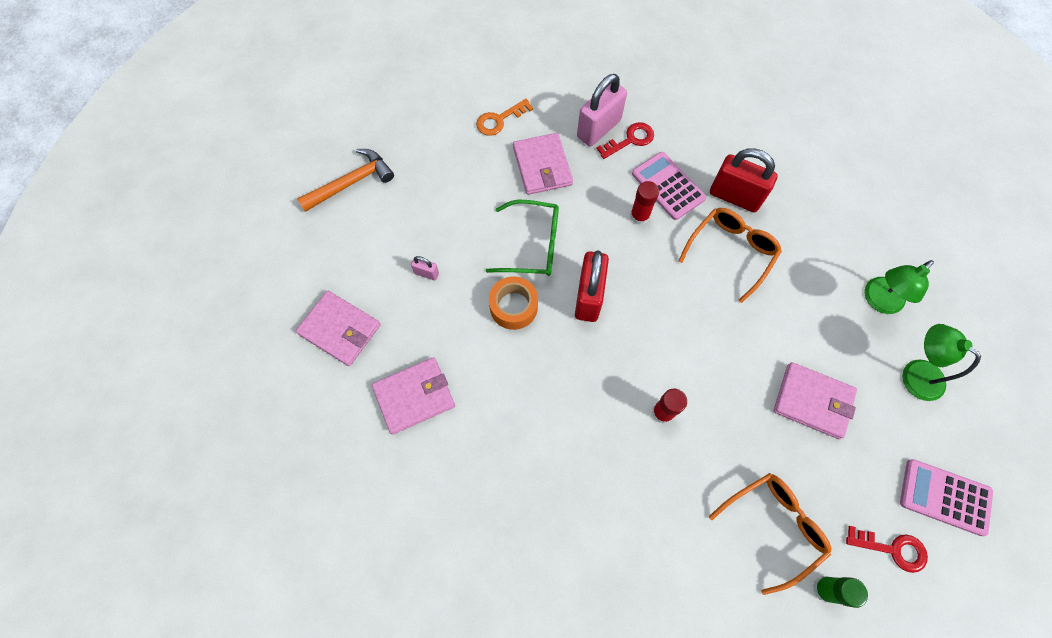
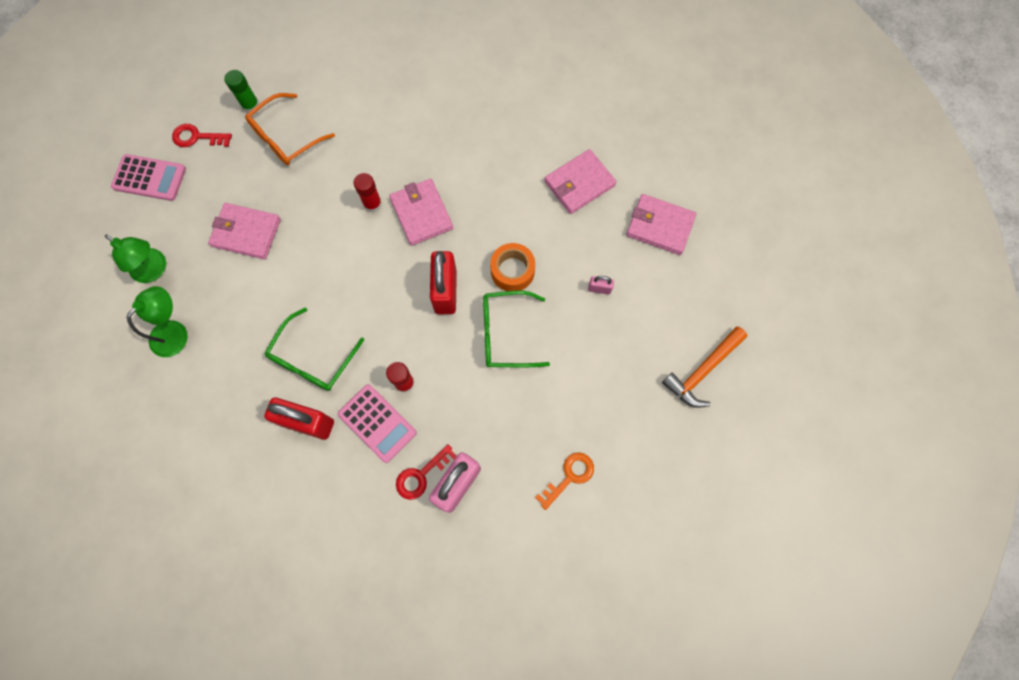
camera: 170 degrees right, 5 degrees up
pink wallet [513,133,573,195] -> pink wallet moved to [389,179,453,246]
orange glasses [678,208,782,303] -> green glasses [264,308,364,391]

